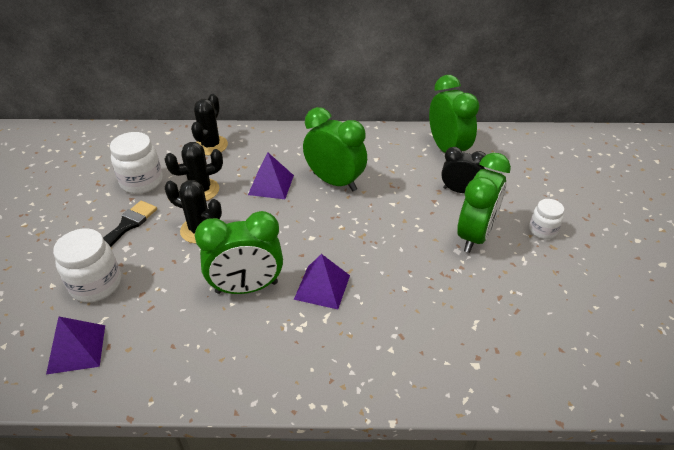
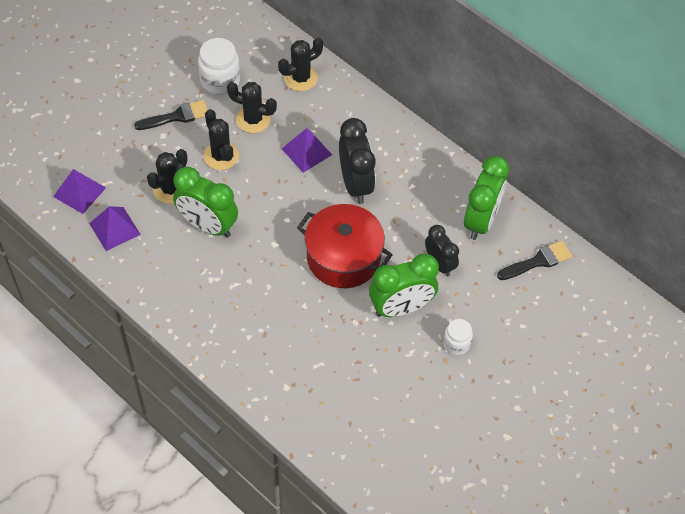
camera: 40 degrees right, 15 degrees up
white jar [53,228,121,303] -> none
purple pyramid [294,254,350,310] -> purple pyramid moved to [89,206,141,251]
green clock [303,107,367,191] -> black clock [339,118,376,204]
none -> black cactus [147,149,187,204]
none -> red pot [297,204,393,288]
none -> black brush [497,241,572,280]

